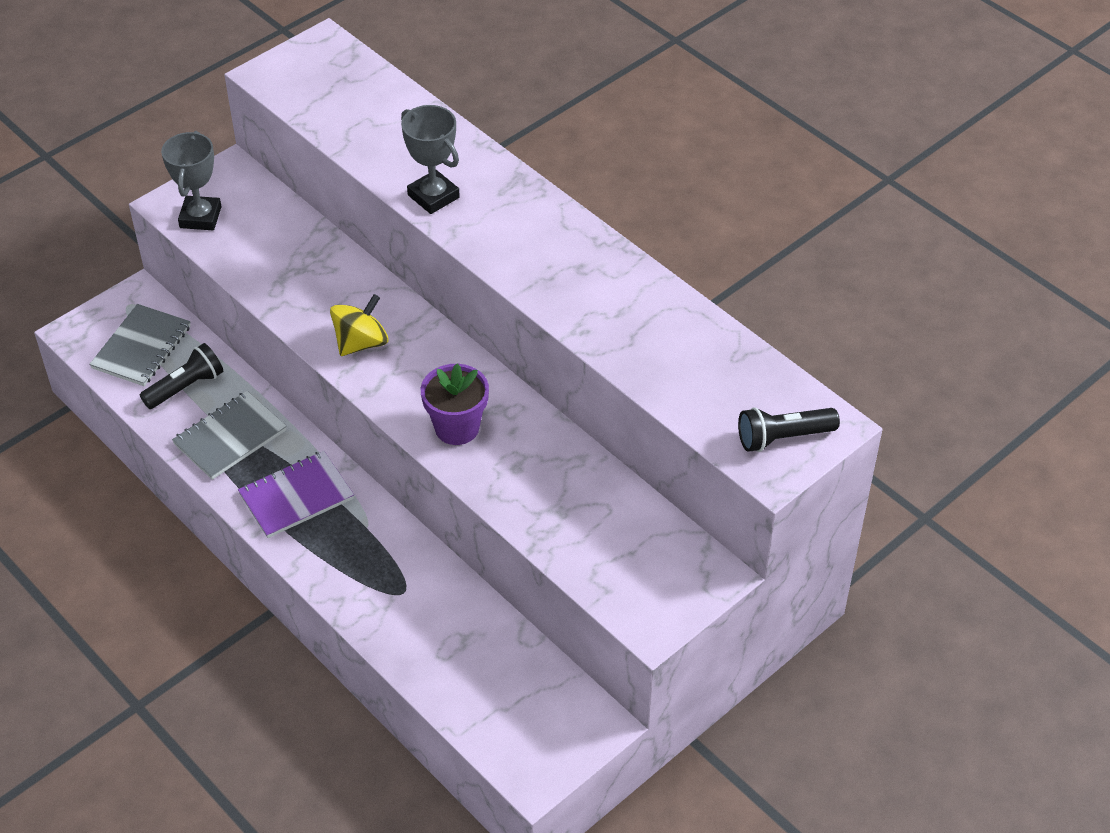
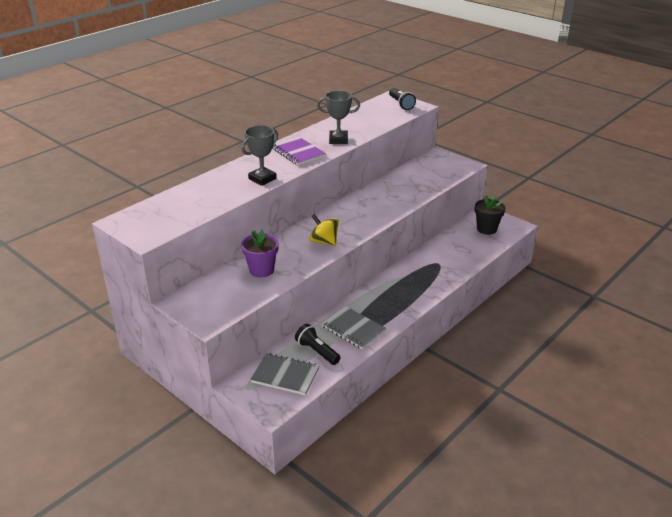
camera: 95 degrees left, 15 degrees down
grey trophy [161,131,221,230] -> grey trophy moved to [317,91,360,144]
purple notebook [238,451,354,538] -> purple notebook moved to [272,136,326,165]
purple flower pot [421,363,489,445] -> purple flower pot moved to [241,229,279,277]
none -> black flower pot [475,195,505,235]

